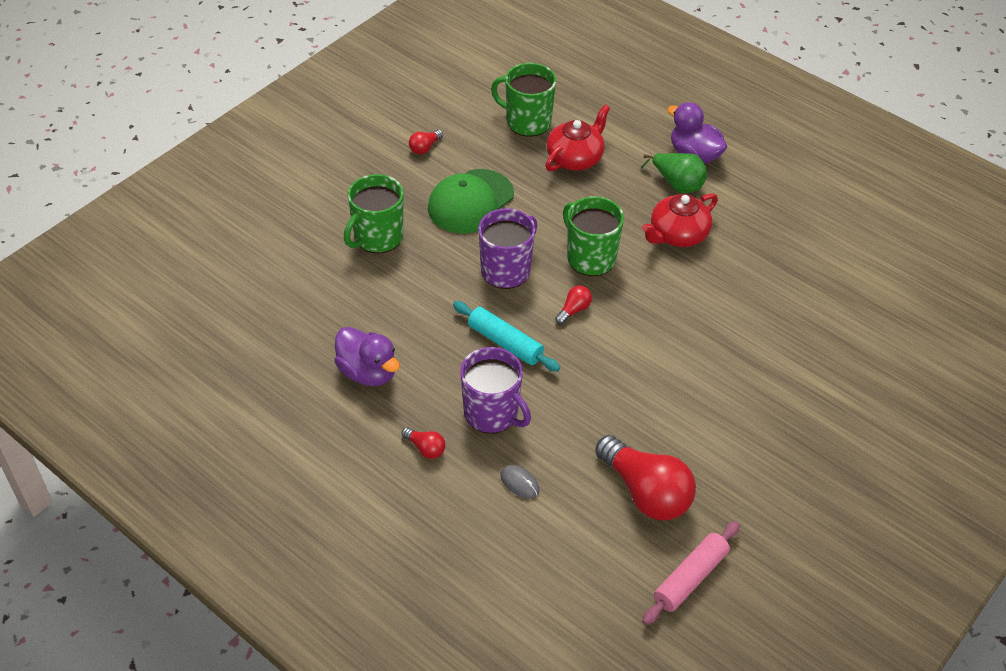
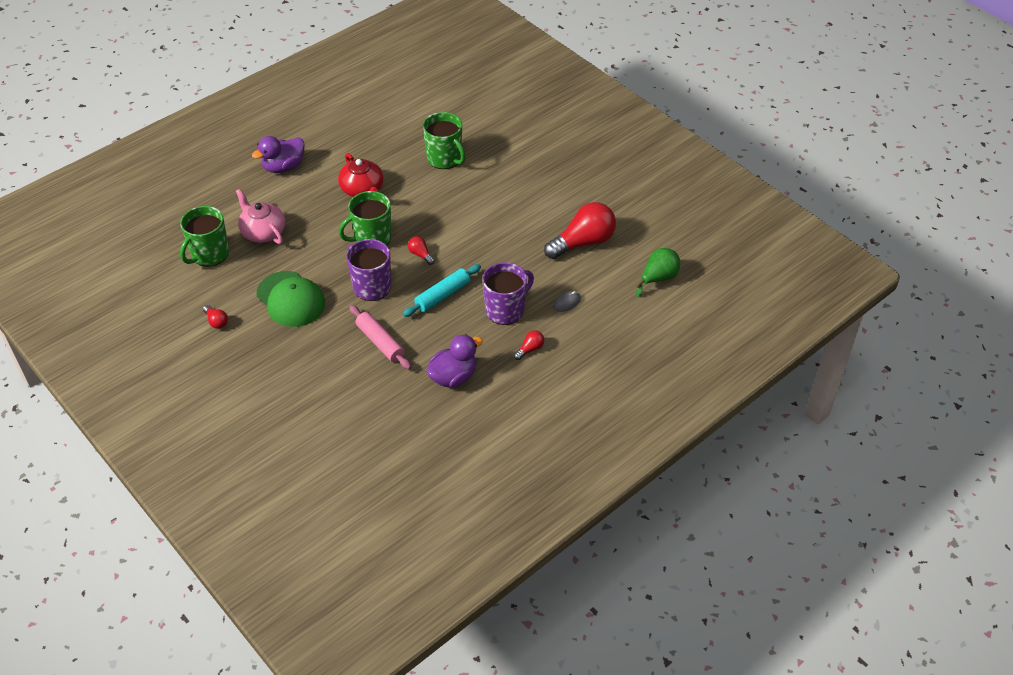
camera: 80 degrees left, 0 degrees up
green mug [344,174,404,253] -> green mug moved to [423,112,466,169]
red teapot [545,105,610,171] -> pink teapot [236,189,285,244]
green pear [641,153,707,193] -> green pear moved to [636,248,680,297]
pink rolling pin [642,521,740,625] -> pink rolling pin moved to [349,305,411,370]

